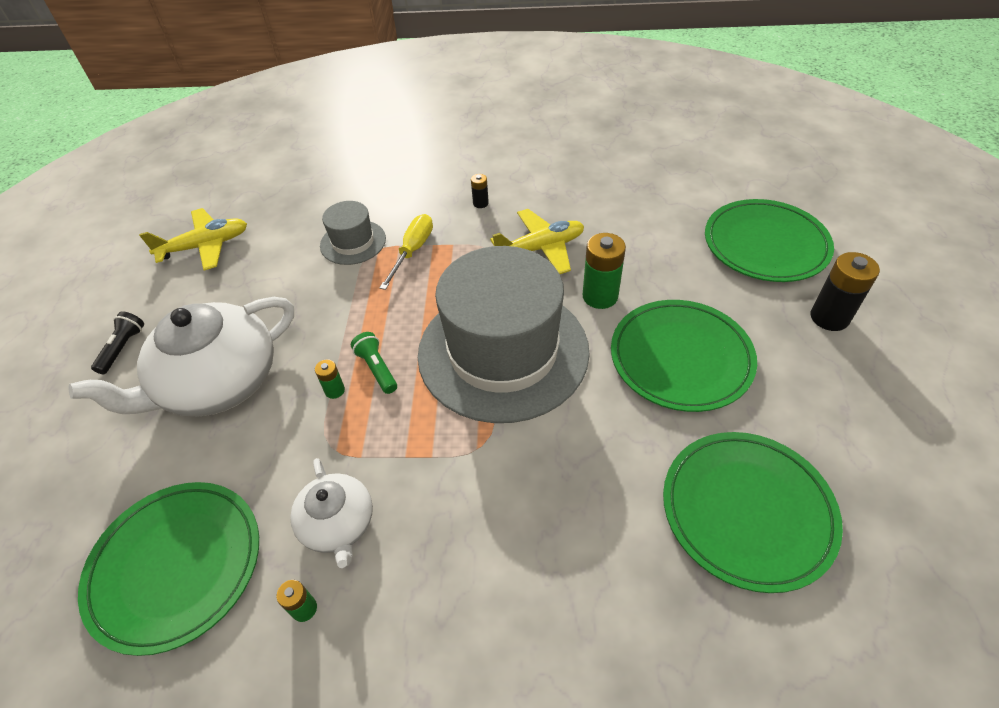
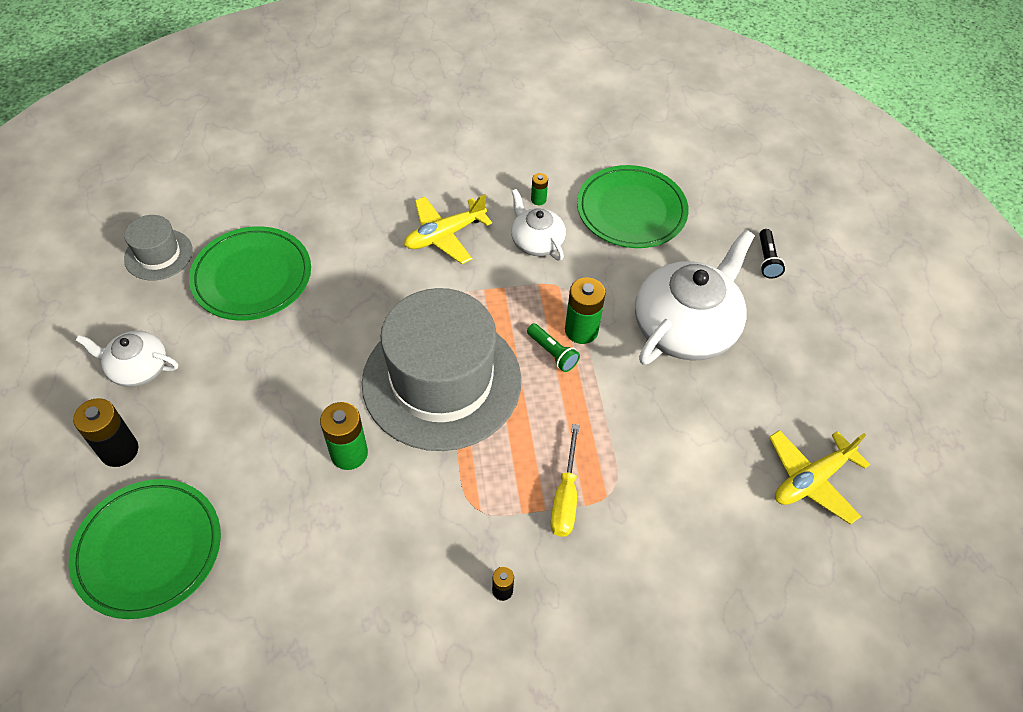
camera: 165 degrees right, 5 degrees up
black flashlight [91,311,144,374] -> black flashlight moved to [759,229,785,278]
green battery [315,359,345,399] -> green battery [565,278,606,344], size x1.95
grey hat [320,201,386,265] -> grey hat moved to [124,215,193,281]
yellow plane [490,209,584,274] -> yellow plane moved to [404,194,492,264]
green plate [611,300,757,412] -> none
none -> white teapot [76,331,178,387]

